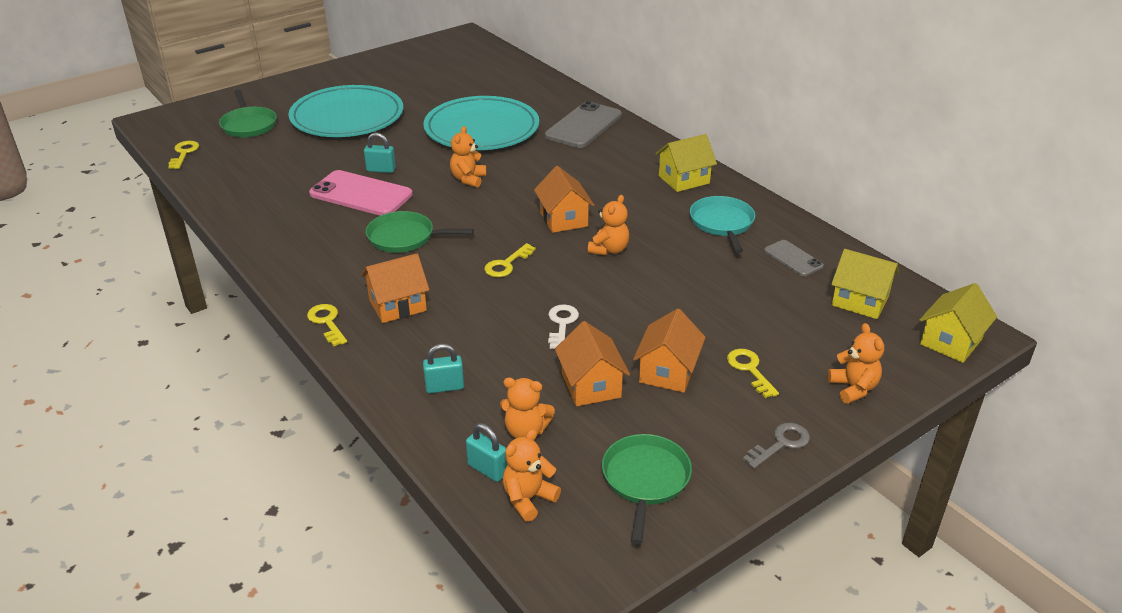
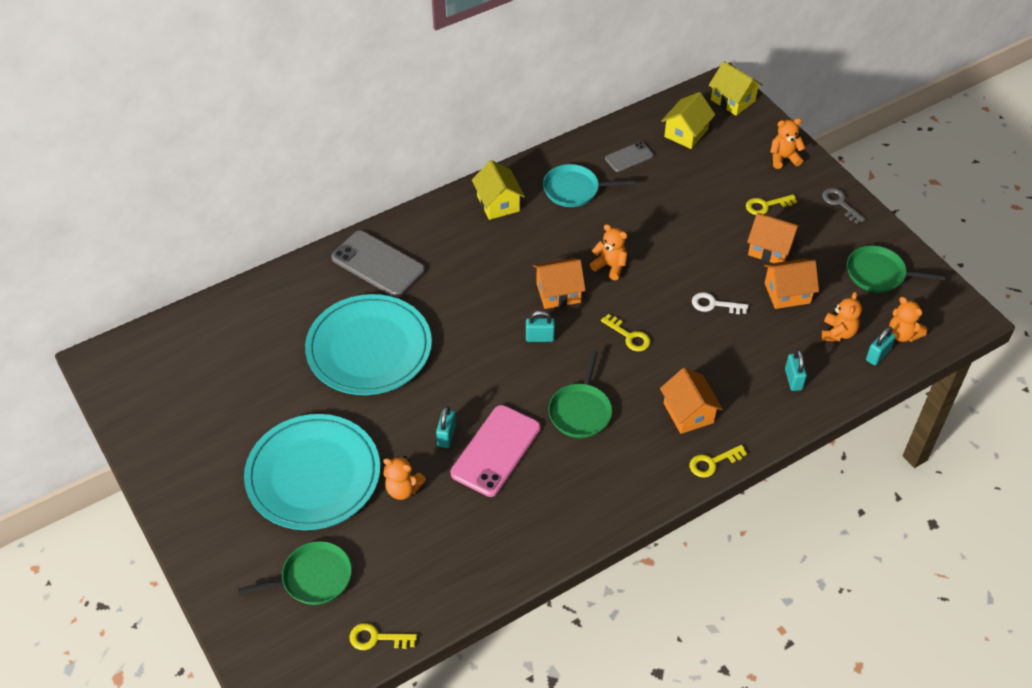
camera: 85 degrees left, 15 degrees up
orange teddy bear [450,126,486,188] -> orange teddy bear moved to [383,456,426,500]
none -> turquoise padlock [526,311,555,342]

